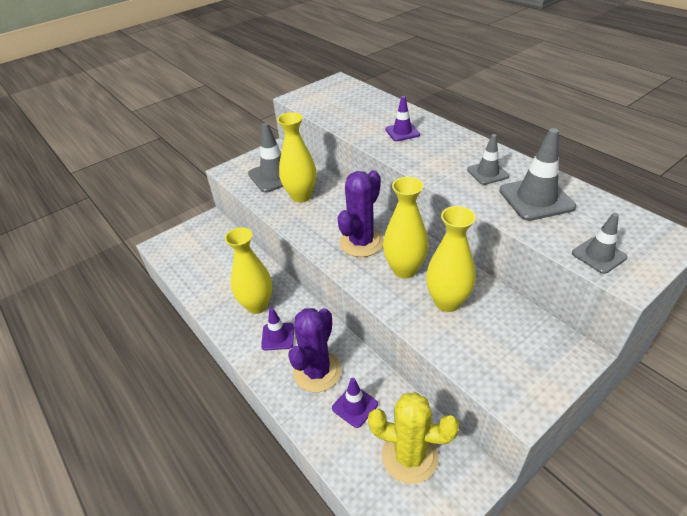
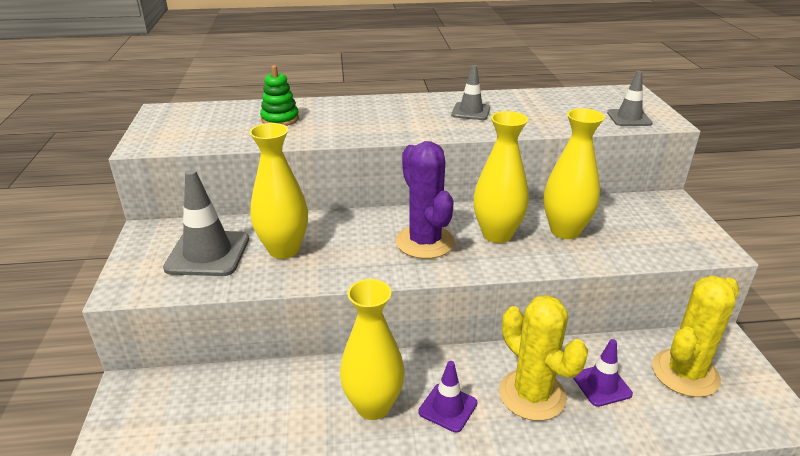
camera: 60 degrees left, 10 degrees down
purple cactus [288,308,342,392] -> yellow cactus [499,295,588,421]
purple traffic cone [385,96,420,141] -> none
grey traffic cone [499,128,576,221] -> none
none -> green stacking toy [260,65,299,126]

